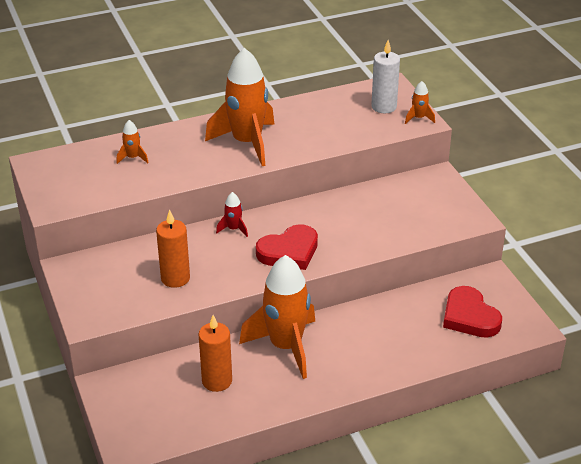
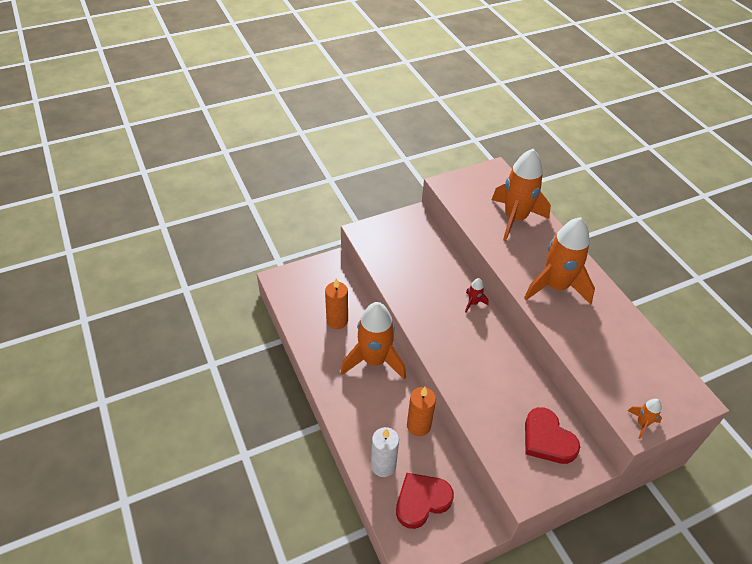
camera: 85 degrees right, 10 degrees up
orange rocket [116,120,149,164] -> orange rocket [492,149,551,241], size x2.41
orange candle [156,209,190,288] -> orange candle moved to [407,387,436,436]
red heart [256,224,318,270] -> red heart moved to [525,407,580,464]
white candle [371,40,400,113] -> white candle moved to [371,427,399,477]

